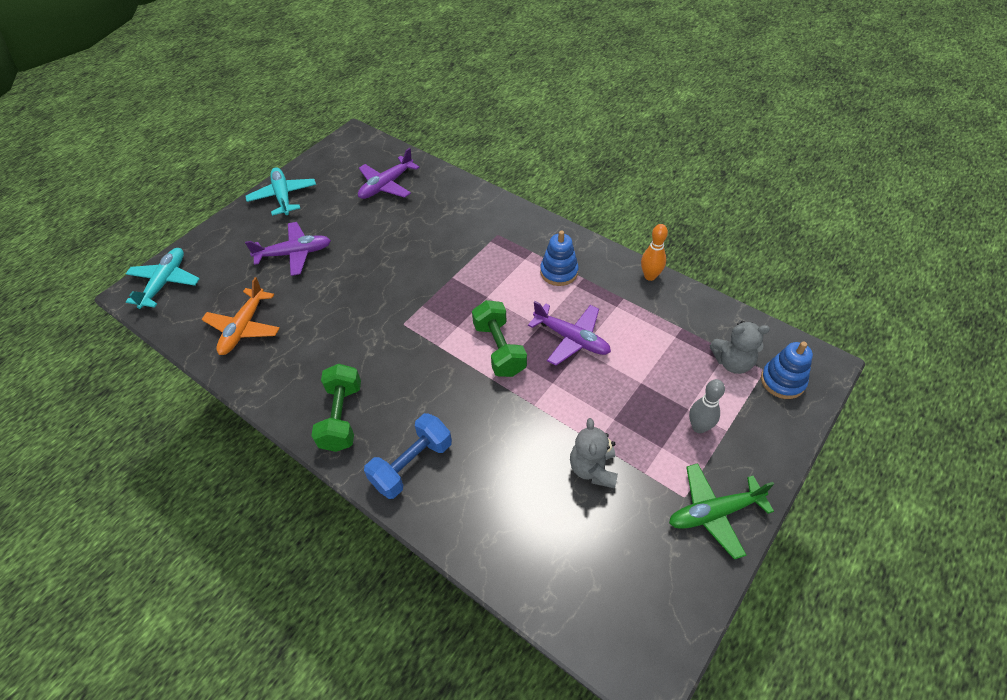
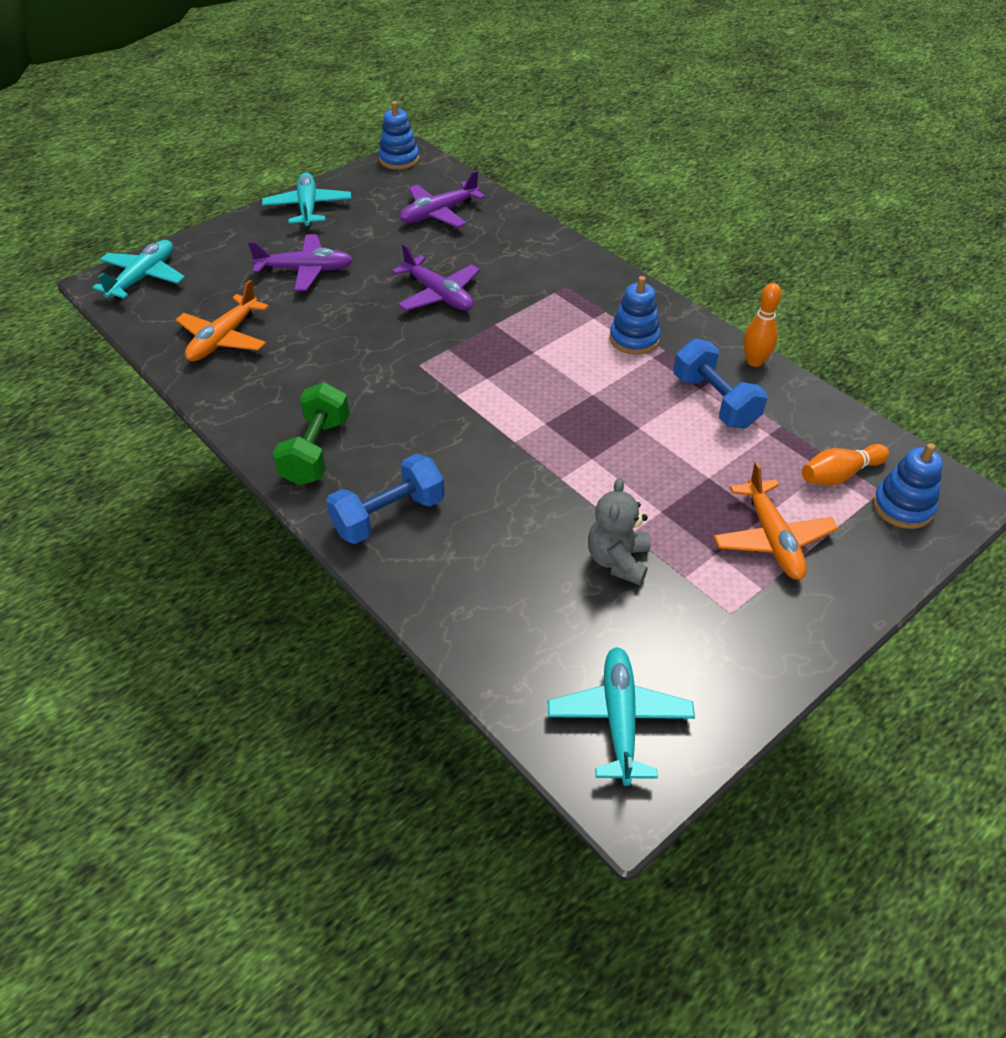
camera: 10 degrees right, 5 degrees down
green dumbbell [472,300,527,377] -> none
purple plane [528,301,611,366] -> purple plane moved to [392,243,480,311]
green plane [669,463,774,560] -> none
grey bowling pin [689,379,725,433] -> orange plane [713,462,838,580]
grey teddy bear [710,321,770,374] -> orange bowling pin [802,444,889,485]
none -> blue stacking toy [378,101,419,170]
none -> turquoise plane [548,647,695,786]
none -> blue dumbbell [673,338,767,428]

